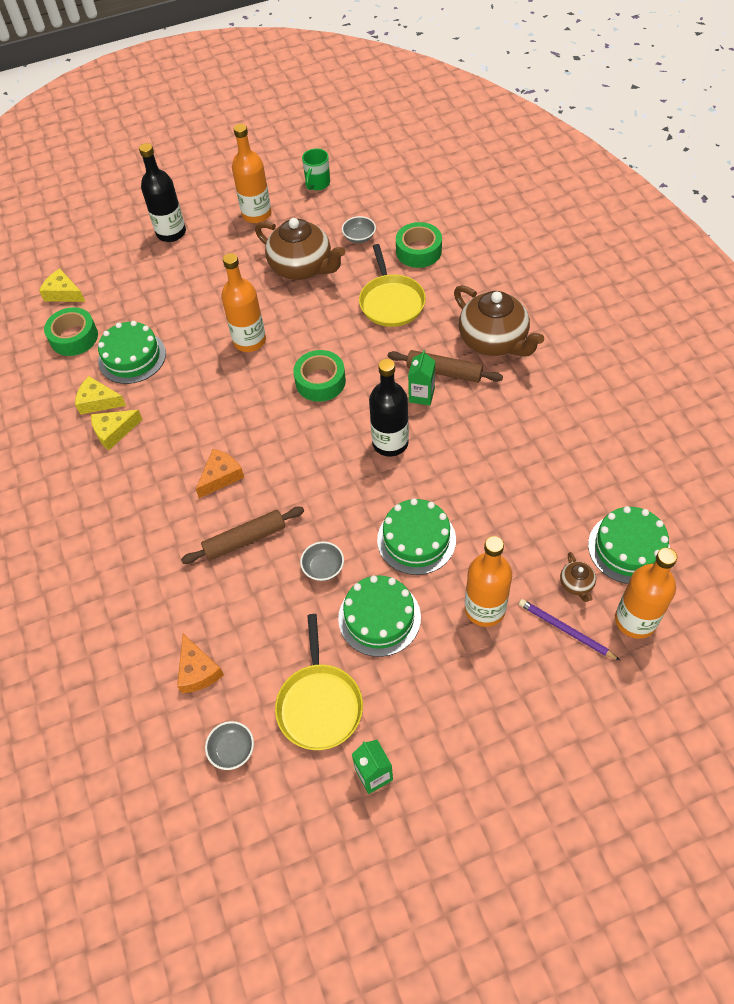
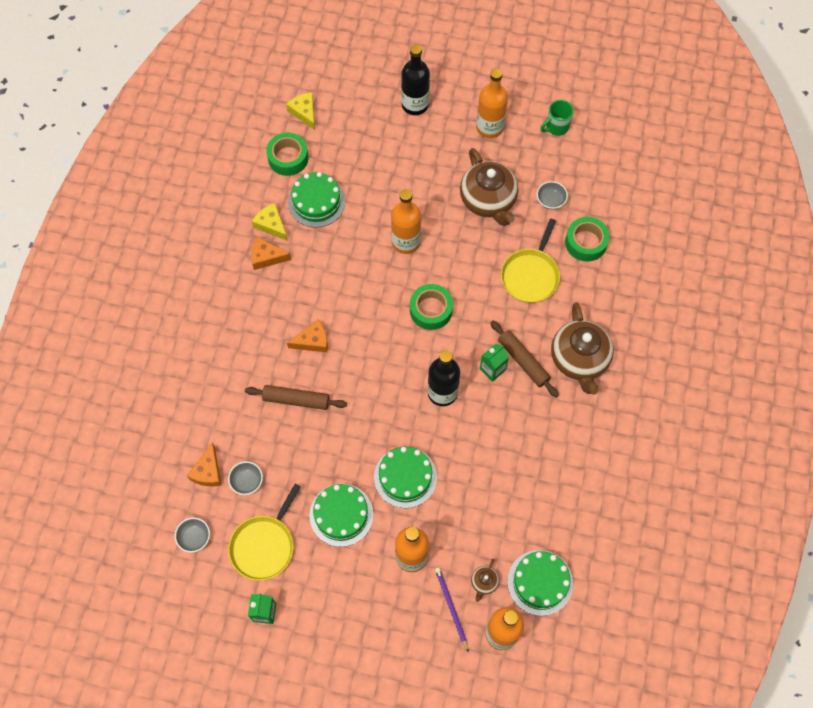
camera: 30 degrees right, 10 degrees up
yellow cheese [91,410,143,450] -> orange cheese [251,237,291,270]
grey bowl [300,541,344,581] -> grey bowl moved to [228,461,263,495]

